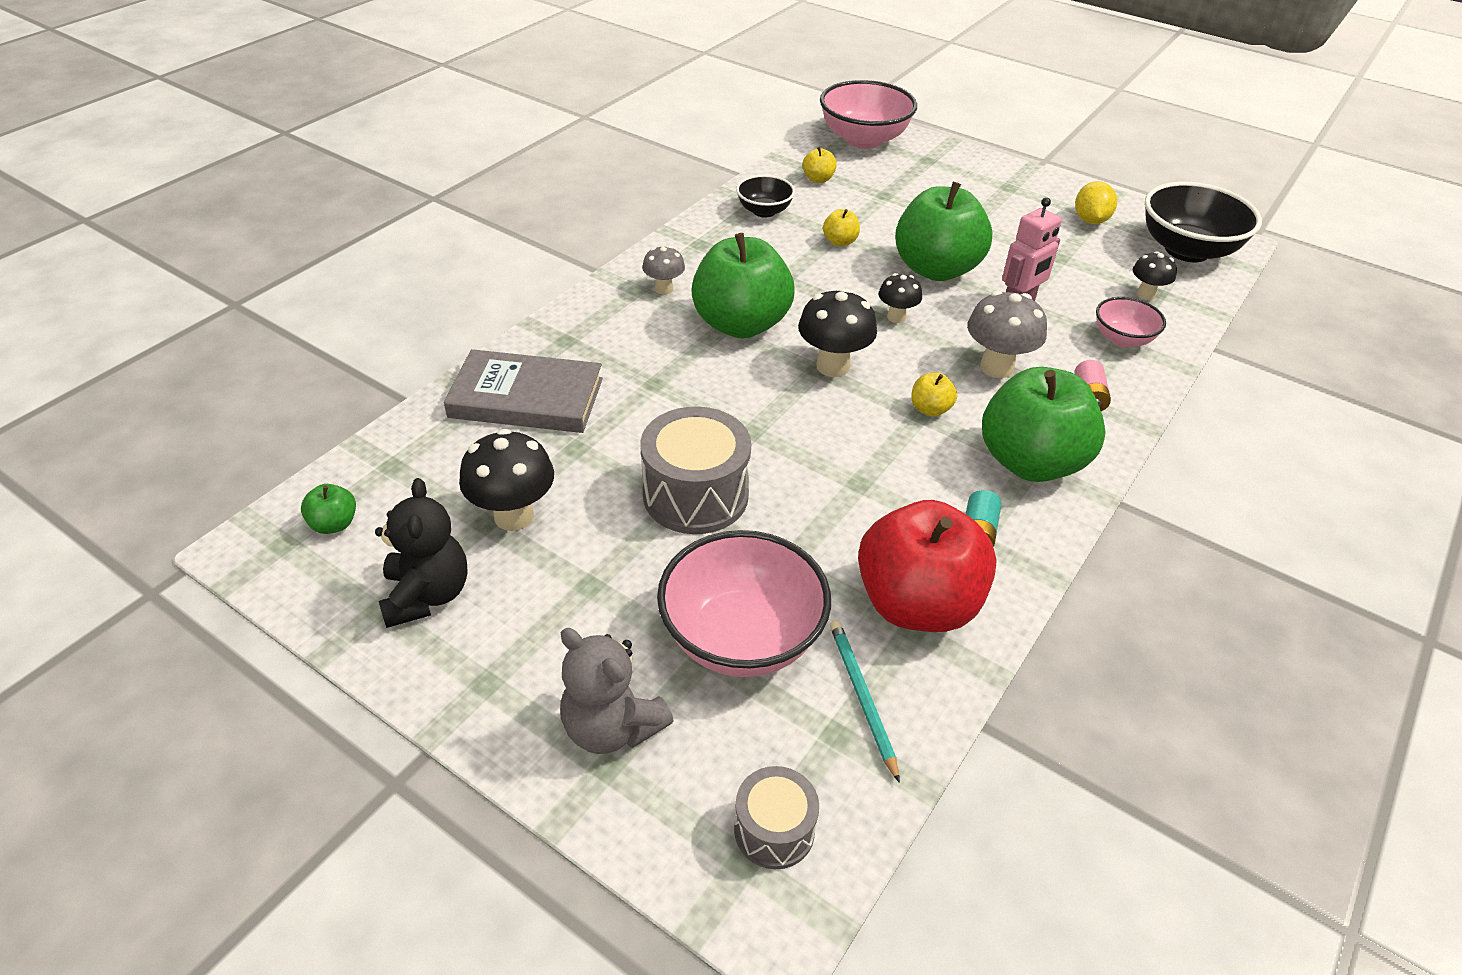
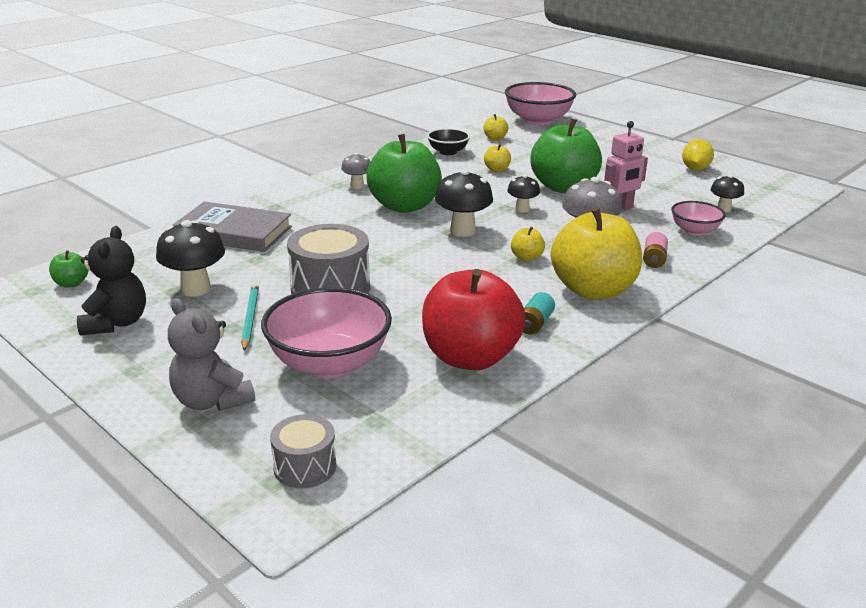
camera: 10 degrees right, 15 degrees down
turquoise pencil [830,621,900,783] -> turquoise pencil moved to [241,283,259,351]
green apple [982,367,1106,482] -> yellow apple [551,207,642,300]
black bowl [1145,182,1262,262] -> none

